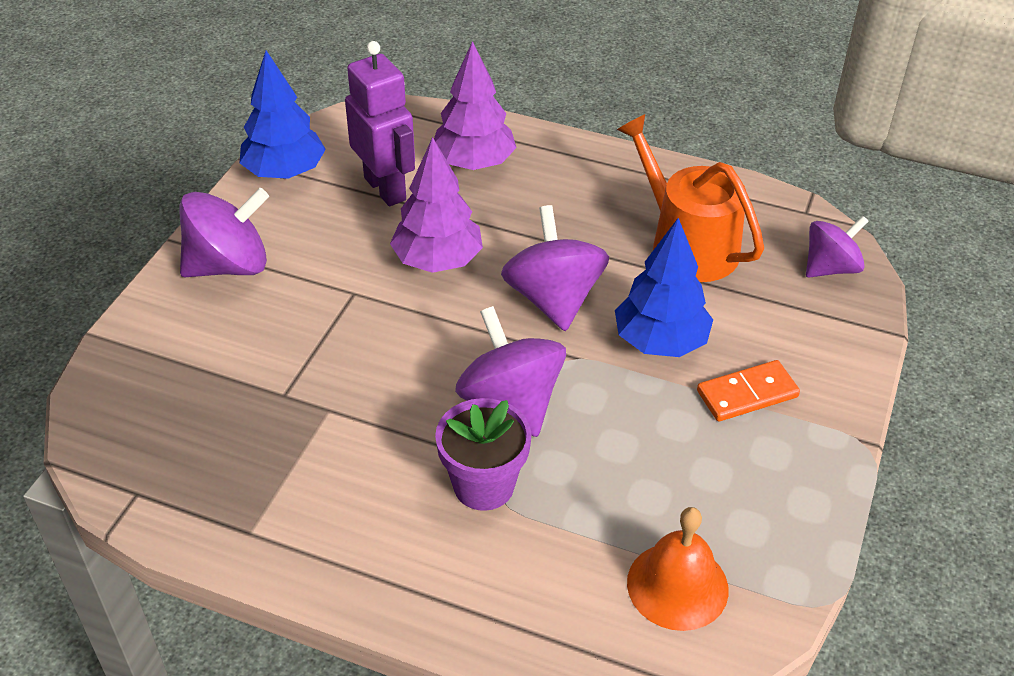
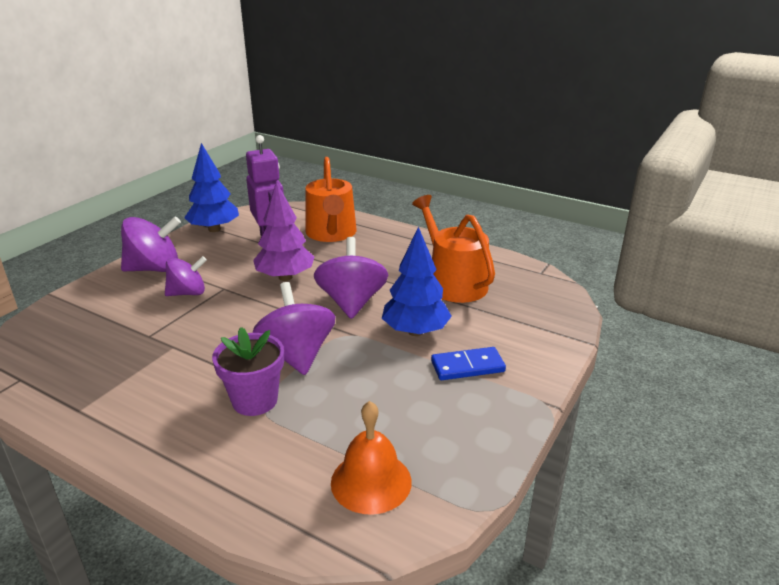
camera: 10 degrees right, 15 degrees down
purple tree [434,41,517,170] -> orange watering can [305,157,356,242]
orange domino [697,360,800,422] -> blue domino [431,347,506,380]
purple spinning top [806,216,869,278] -> purple spinning top moved to [165,256,207,296]

